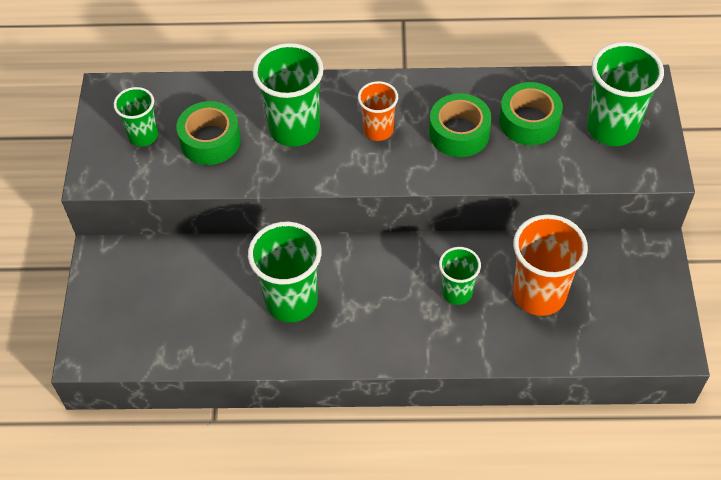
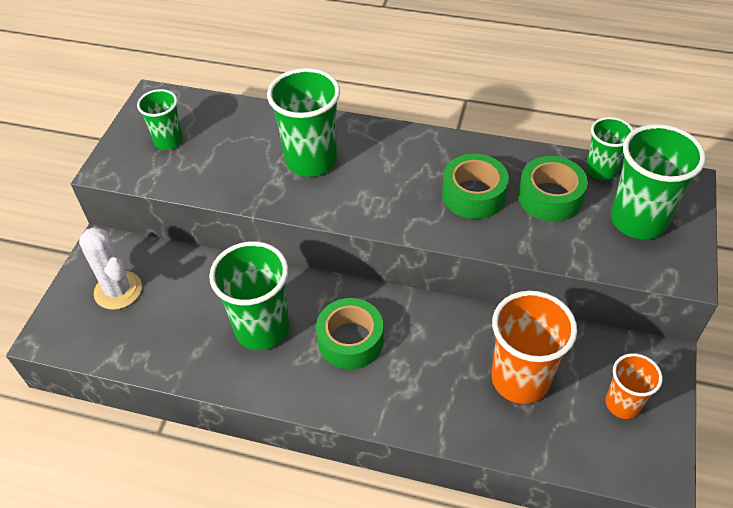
camera: 15 degrees right, 5 degrees down
green tape [176,101,241,165] -> green tape moved to [316,298,384,370]
orange cup [358,81,398,141] -> orange cup moved to [606,353,662,419]
green cup [439,247,481,305] -> green cup moved to [586,117,633,180]
none -> white cactus [79,227,142,310]

